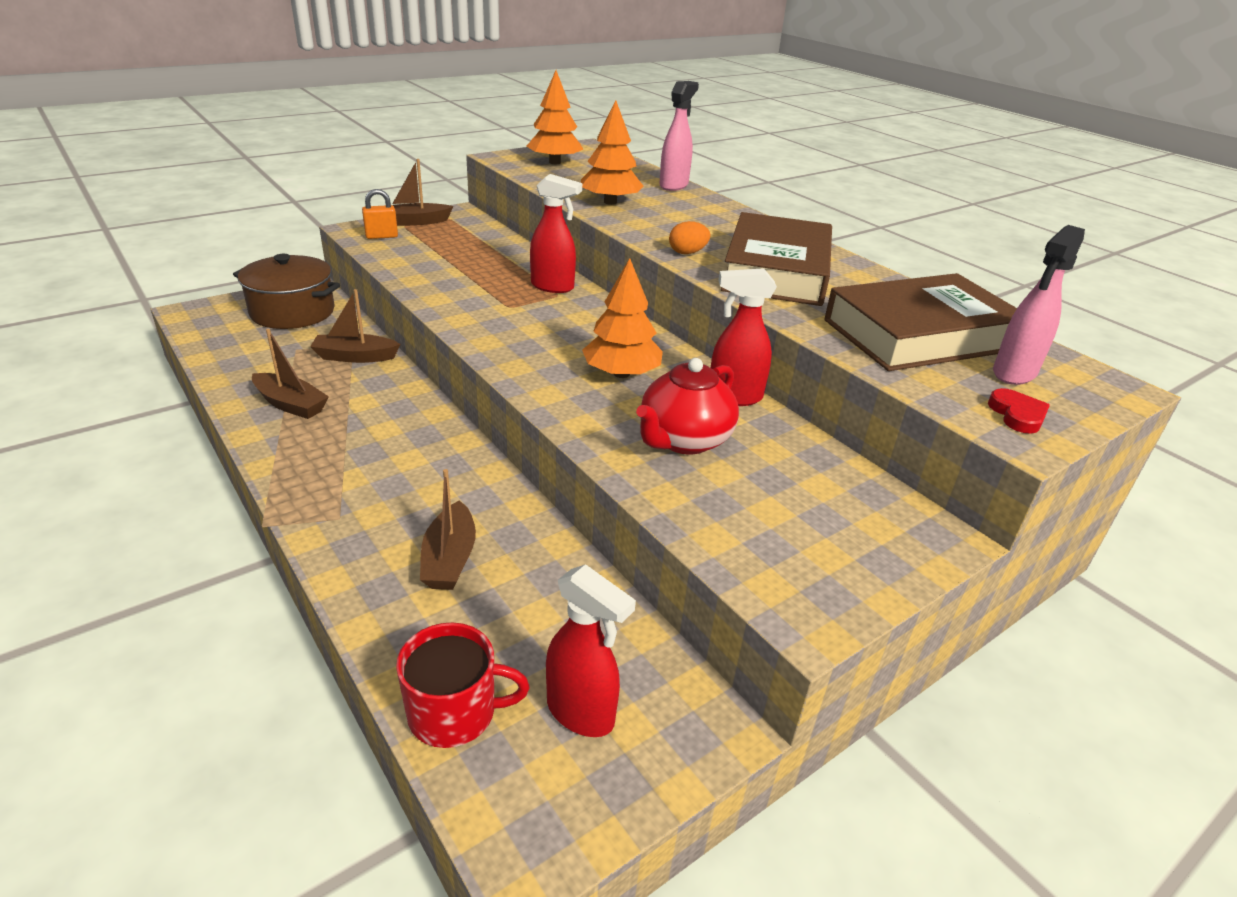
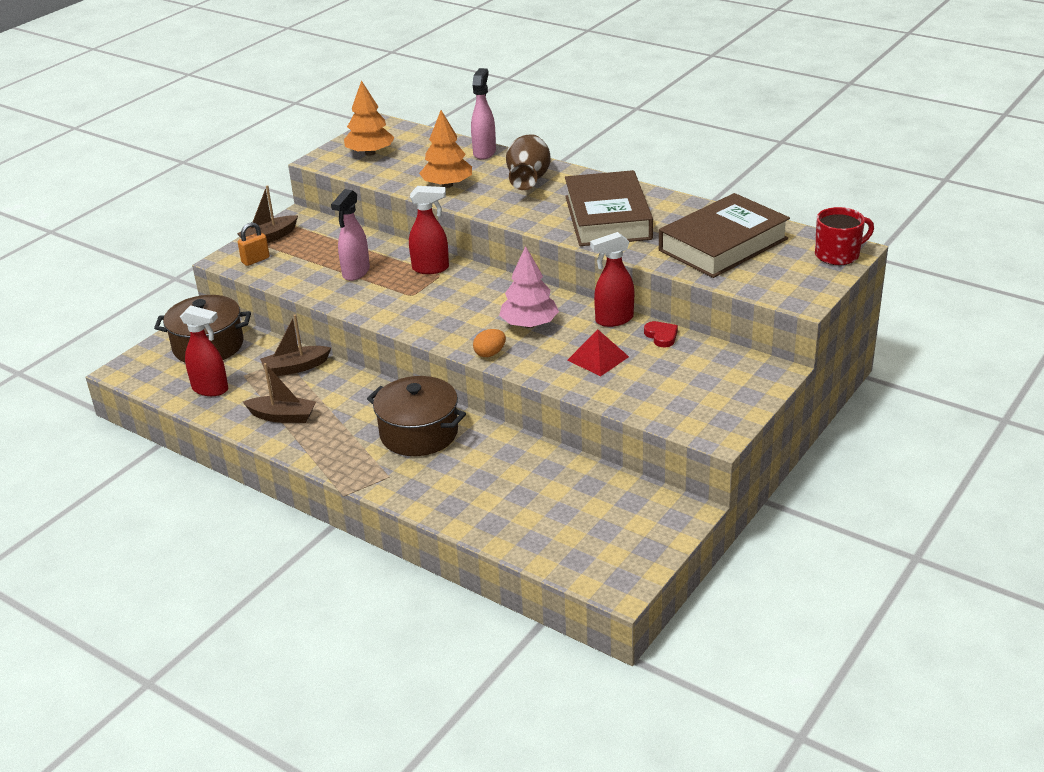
camera: 15 degrees left, 0 degrees up
red mug [396,622,530,748] -> red mug moved to [815,207,874,265]
brown boat [420,469,476,590] -> none
red spray bottle [546,564,636,737] -> red spray bottle moved to [180,305,228,396]
orange tree [582,258,663,378] -> pink tree [499,246,559,328]
red teapot [636,358,739,454] -> red pyramid [567,329,629,376]
orange egg [669,221,710,254] -> orange egg moved to [473,329,506,357]
red heart [988,388,1050,434] -> red heart moved to [644,321,678,347]
pink spray bottle [993,225,1085,385] -> pink spray bottle moved to [331,189,370,281]
none -> brown pot [367,376,466,456]
none -> brown vase [506,134,551,190]

